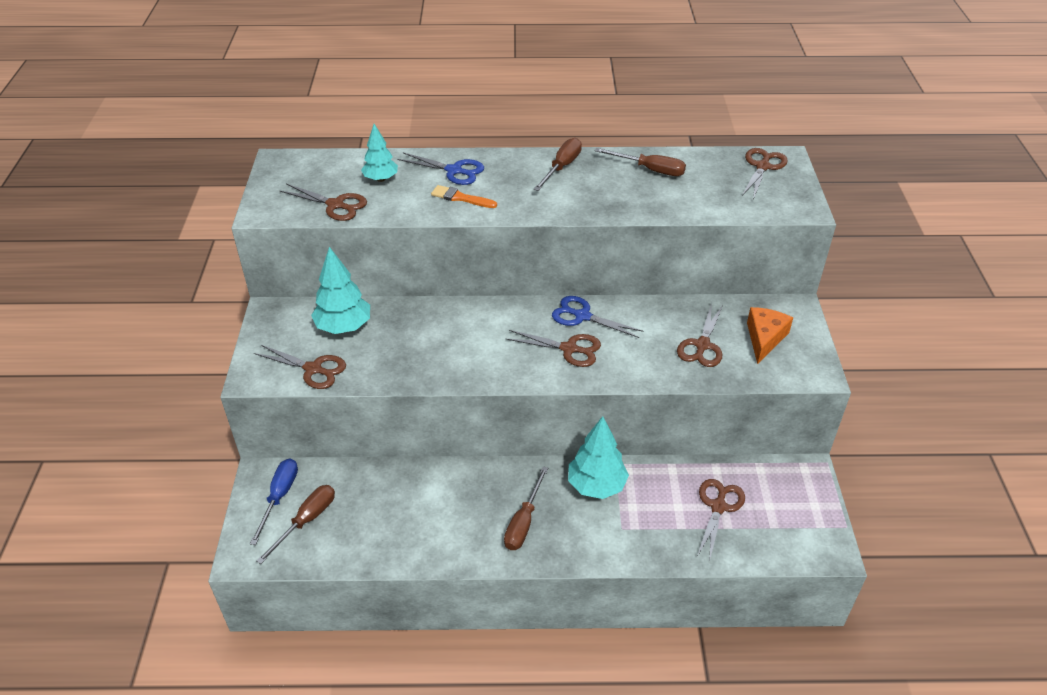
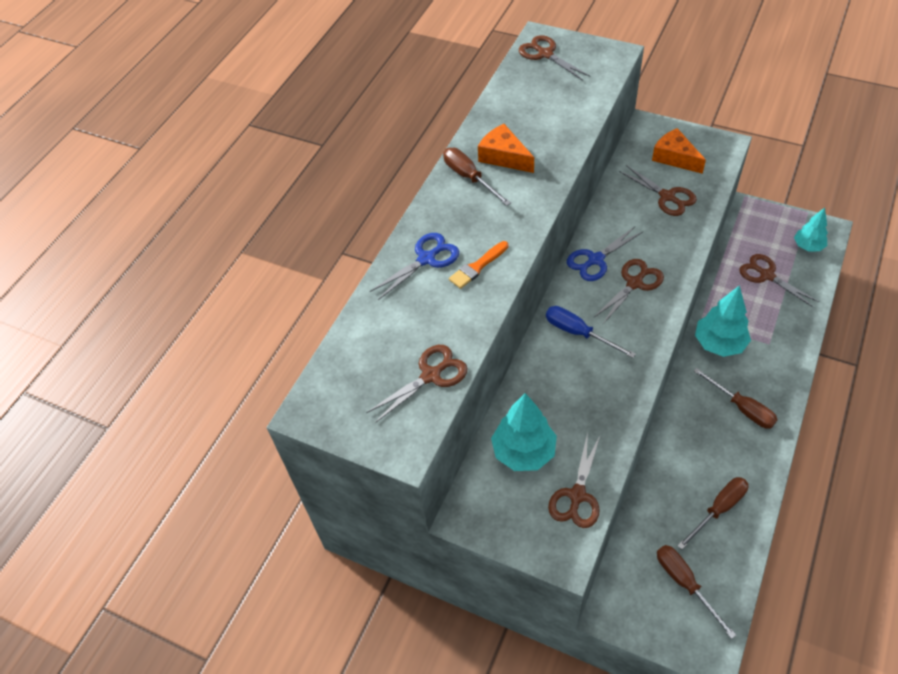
camera: 60 degrees left, 10 degrees up
blue screwdriver [250,458,298,545] -> blue screwdriver moved to [546,306,636,358]
brown scissors [254,345,346,389] -> brown scissors turned 150 degrees clockwise [548,433,600,528]
turquoise tree [361,124,398,182] -> turquoise tree moved to [794,208,828,251]
brown screwdriver [595,148,686,176] -> brown screwdriver moved to [677,477,748,549]
none -> orange cheese [478,124,534,173]

